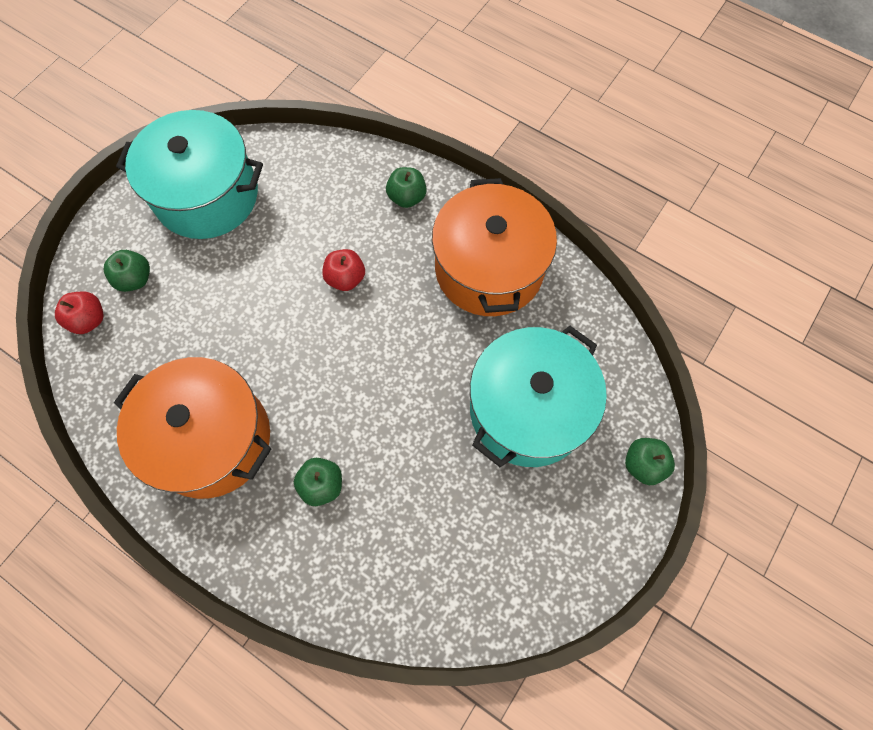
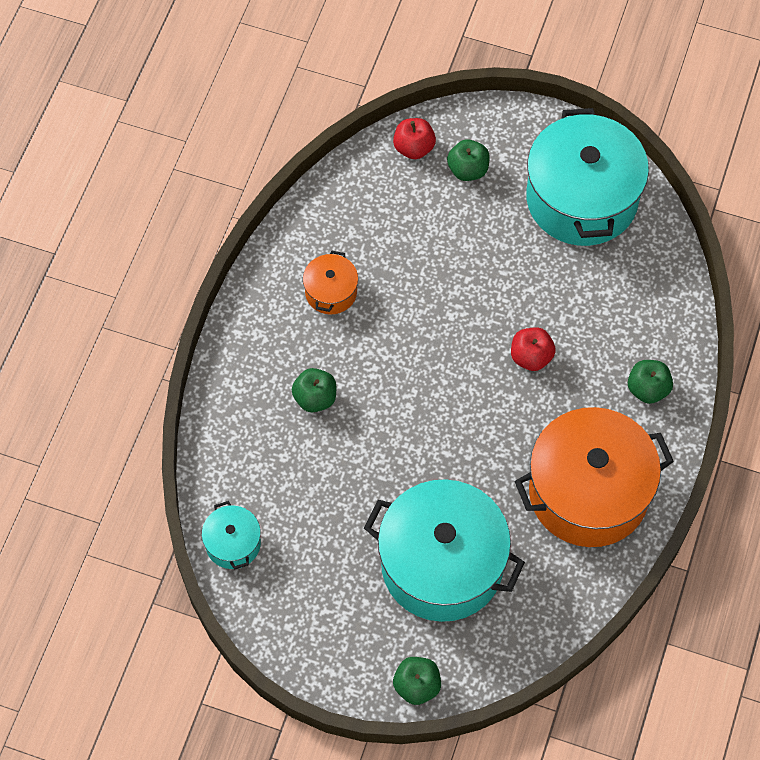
camera: 75 degrees right, 5 degrees down
orange pot [114,357,272,499] -> orange pot [303,251,358,315], size x0.45
none -> turquoise pot [202,501,261,570]

